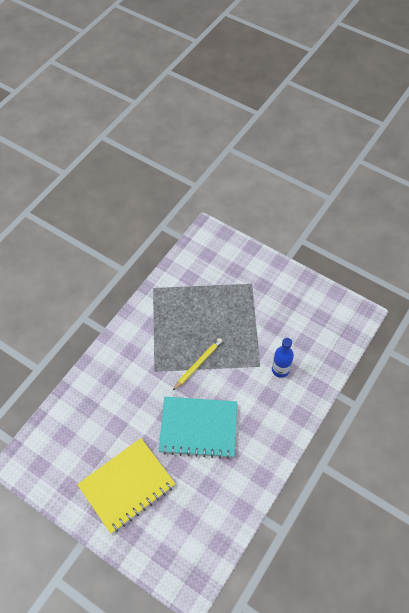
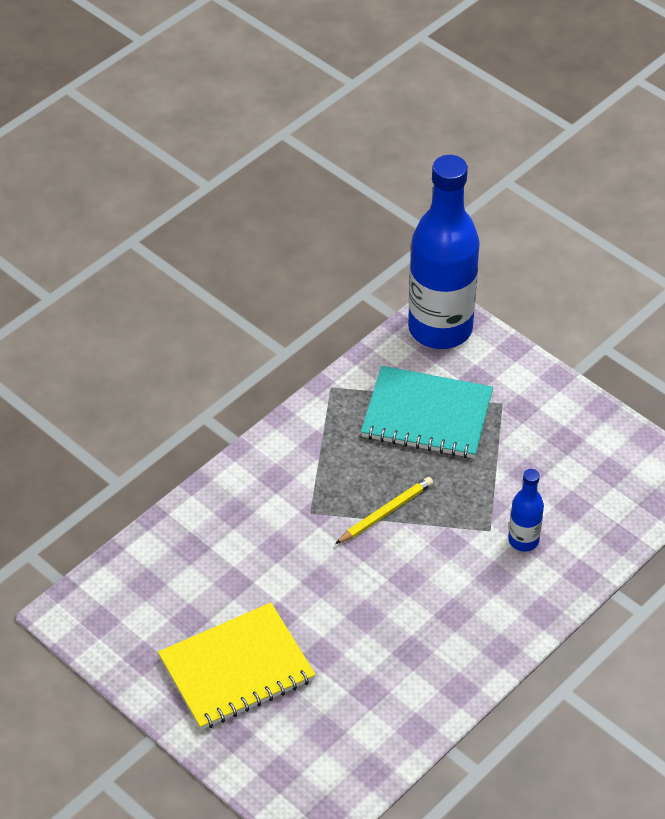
camera: 10 degrees right, 10 degrees down
turquoise notebook [158,397,237,459] -> turquoise notebook moved to [361,366,493,458]
none -> blue bottle [408,155,480,349]

